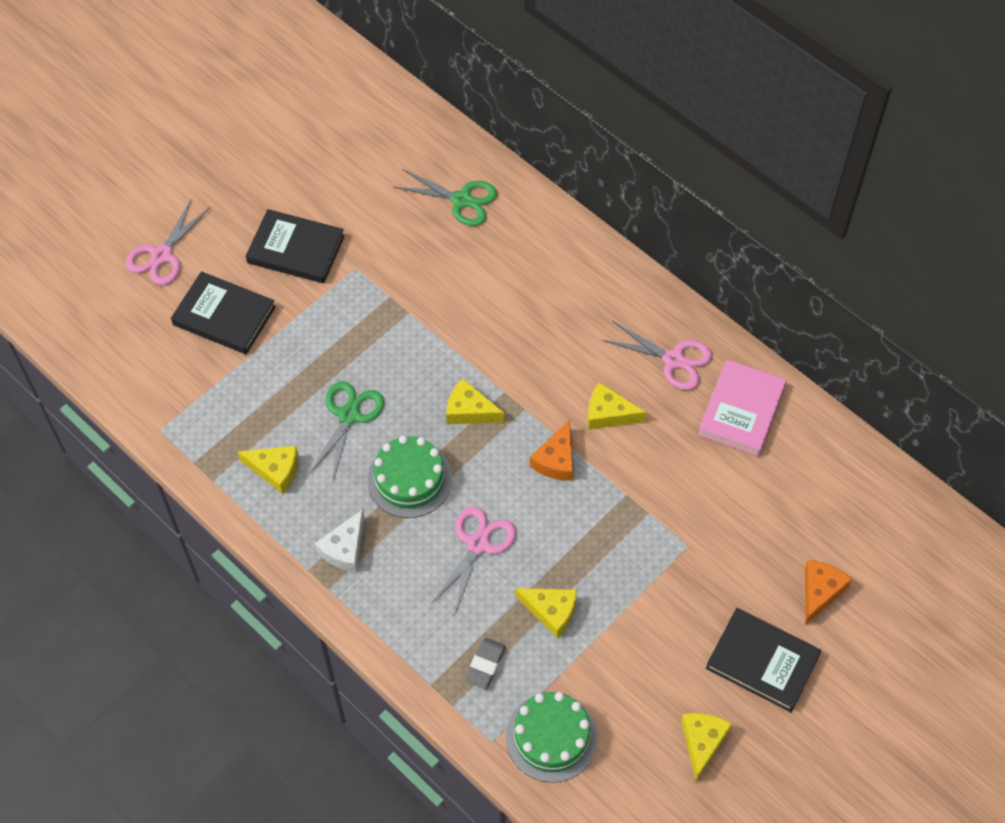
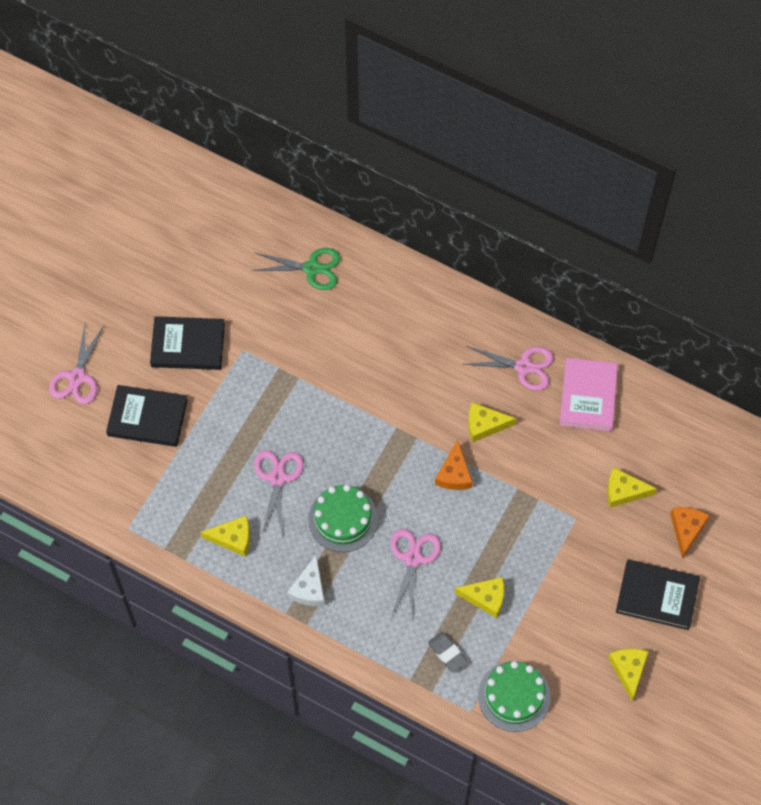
camera: 15 degrees left, 5 degrees up
green scissors [309,381,384,480] -> pink scissors [254,450,304,537]
yellow cheese [446,378,504,424] -> yellow cheese moved to [607,467,657,508]
grey eraser [465,638,506,689] -> grey eraser turned 45 degrees counterclockwise [428,632,468,673]

